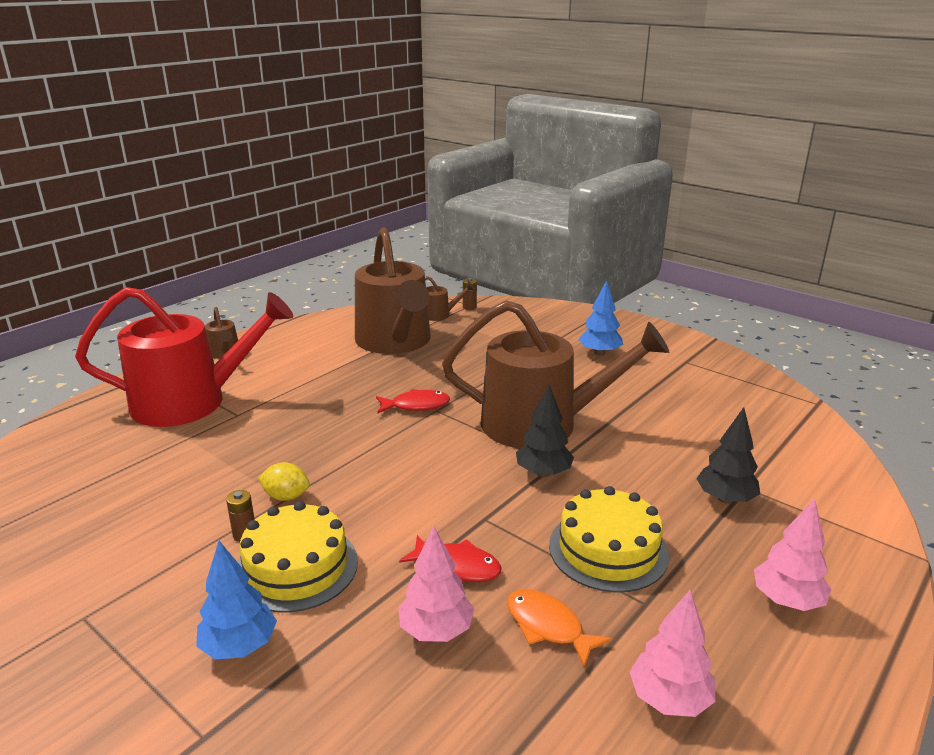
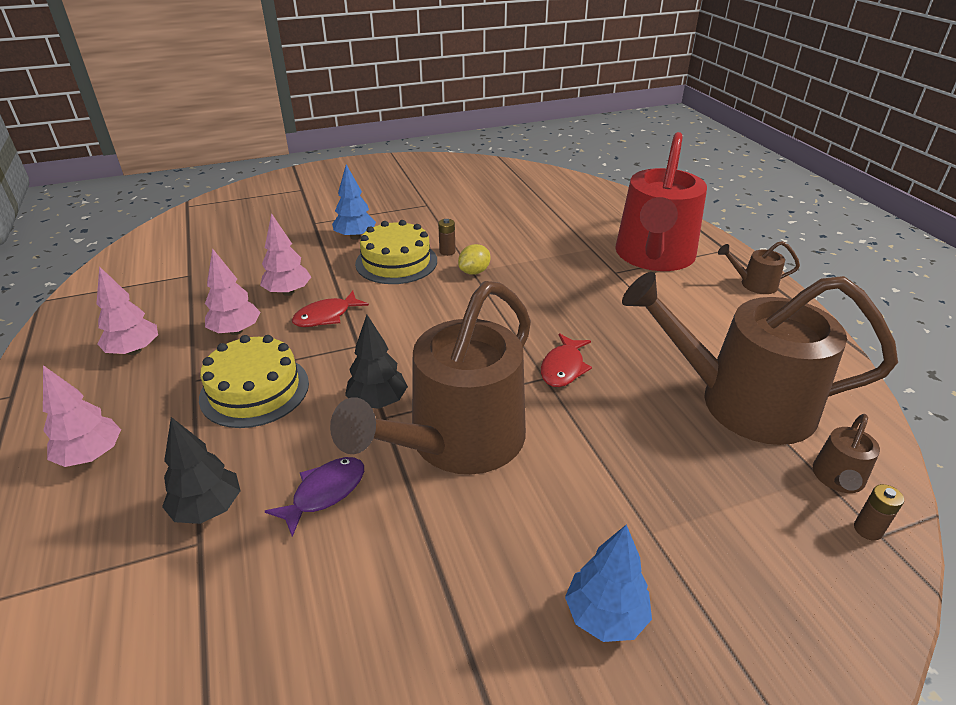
camera: 120 degrees right, 10 degrees up
orange fish [507,589,612,668] -> pink tree [205,248,261,335]
none -> purple fish [265,457,364,537]

